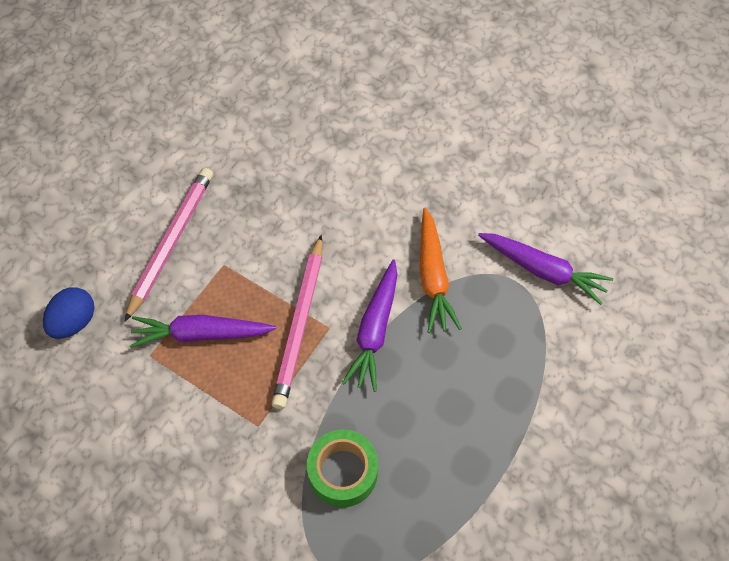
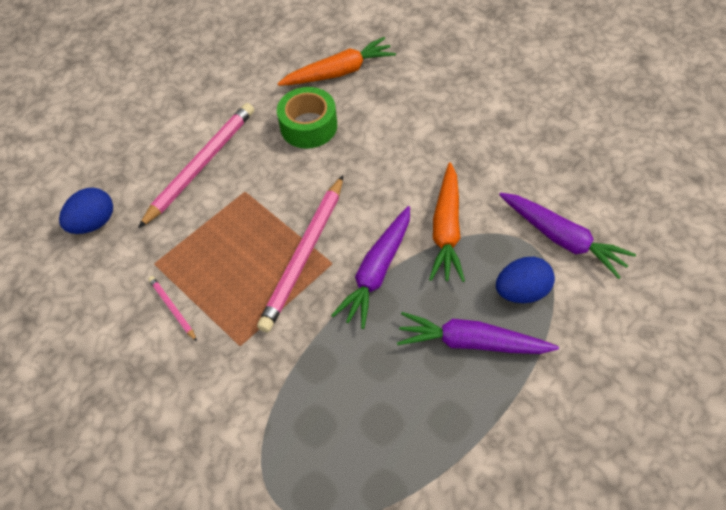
camera: 15 degrees right, 5 degrees down
purple carrot [130,315,276,348] -> purple carrot moved to [397,312,559,354]
green tape [307,429,378,507] -> green tape moved to [277,87,337,149]
none -> pink pencil [148,276,197,341]
none -> orange carrot [277,37,396,86]
none -> blue egg [496,257,555,303]

